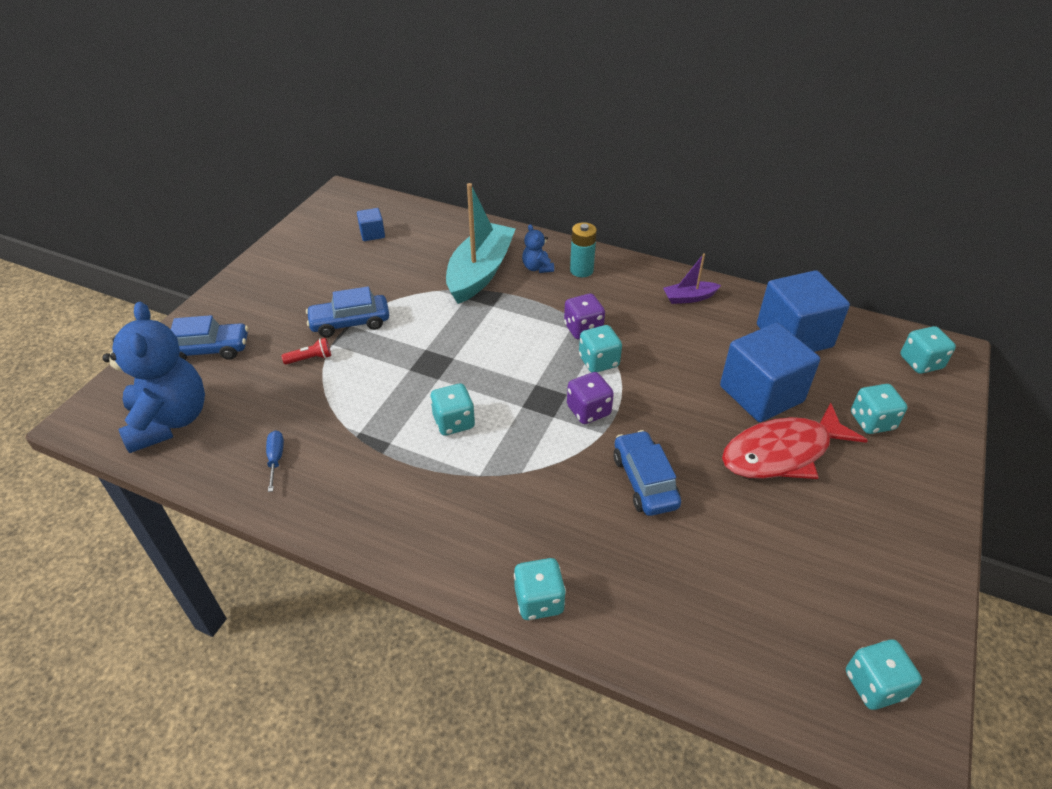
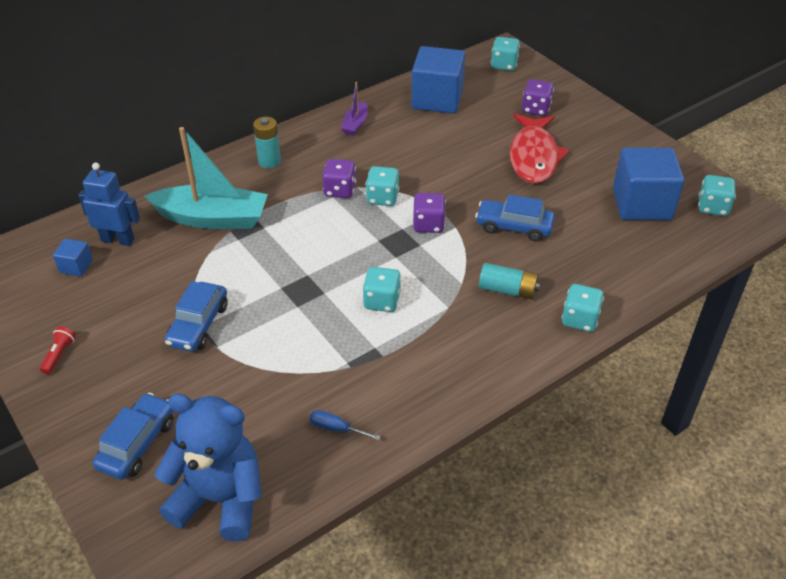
camera: 60 degrees left, 0 degrees up
red flashlight [281,338,331,364] -> red flashlight moved to [40,326,76,374]
turquoise boat [446,183,516,304] -> turquoise boat turned 135 degrees clockwise [145,127,268,229]
blue teddy bear [522,224,554,273] -> none
blue cube [720,323,820,422] -> blue cube moved to [613,148,685,220]
turquoise dice [851,384,907,434] -> purple dice [522,79,554,116]
none -> blue robot [78,162,140,246]
none -> turquoise battery [479,263,540,299]

